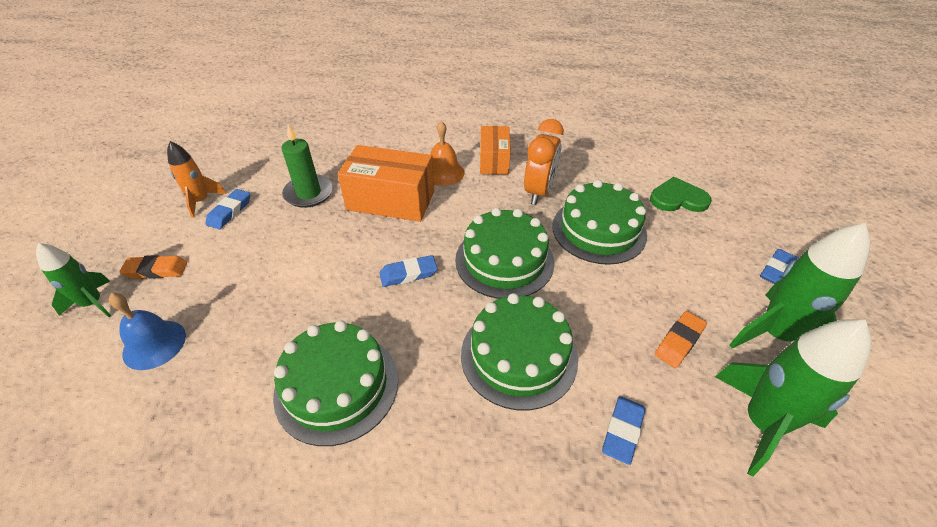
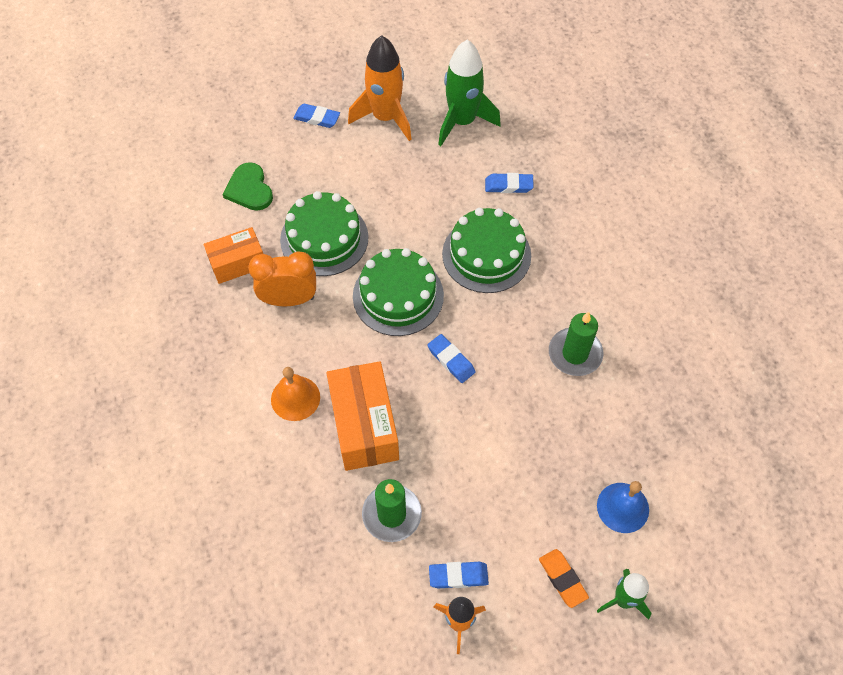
camera: 115 degrees left, 15 degrees up
green cake [273,320,398,446] -> green candle [549,312,604,376]
orange box [480,126,511,175] -> orange box moved to [204,227,263,284]
orange eraser [655,311,707,368] -> none
green rocket [729,223,870,348] -> orange rocket [348,35,412,141]

